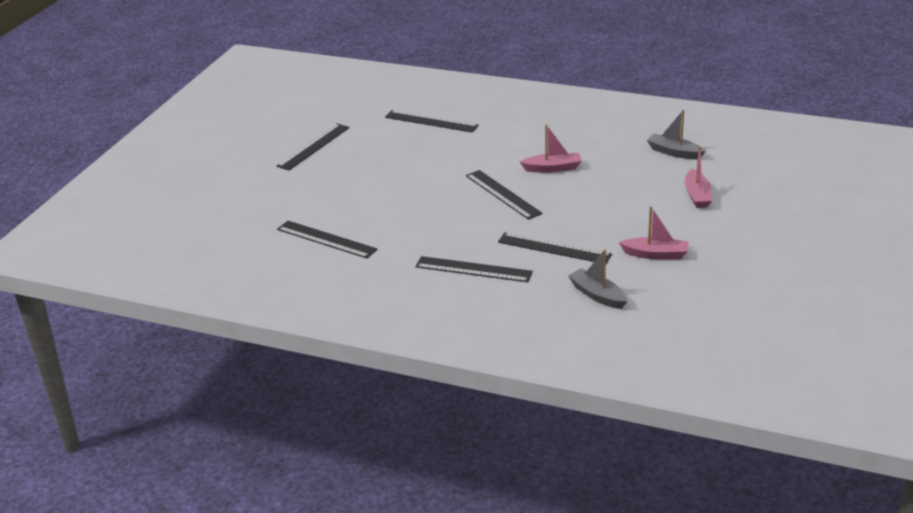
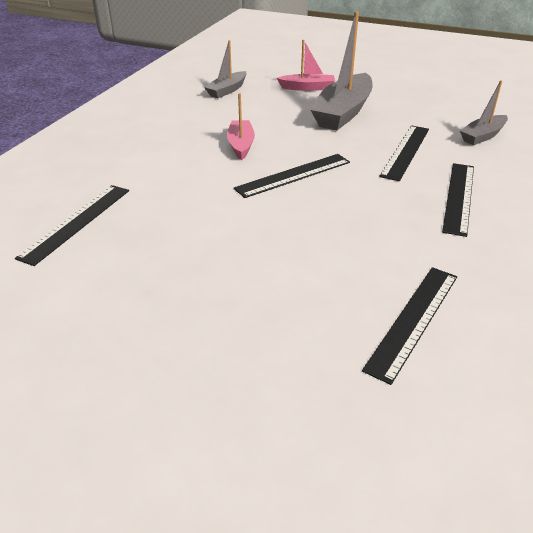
camera: 90 degrees left, 5 degrees up
black ruler [276,124,350,170] -> none
pink boat [619,206,688,260] -> none
none -> grey boat [310,11,372,130]

